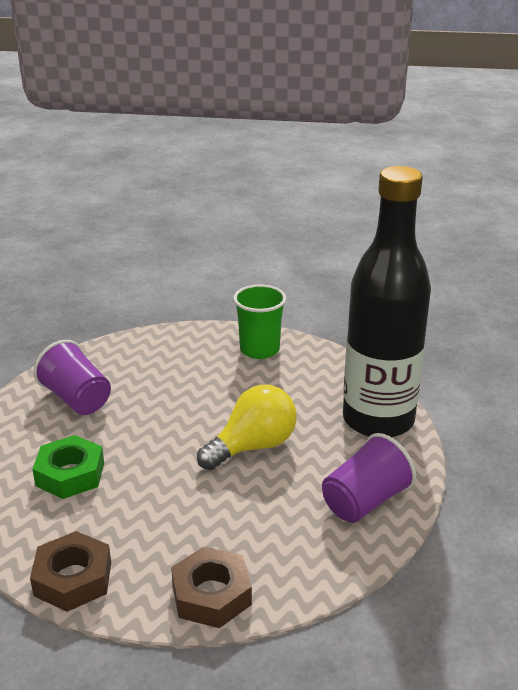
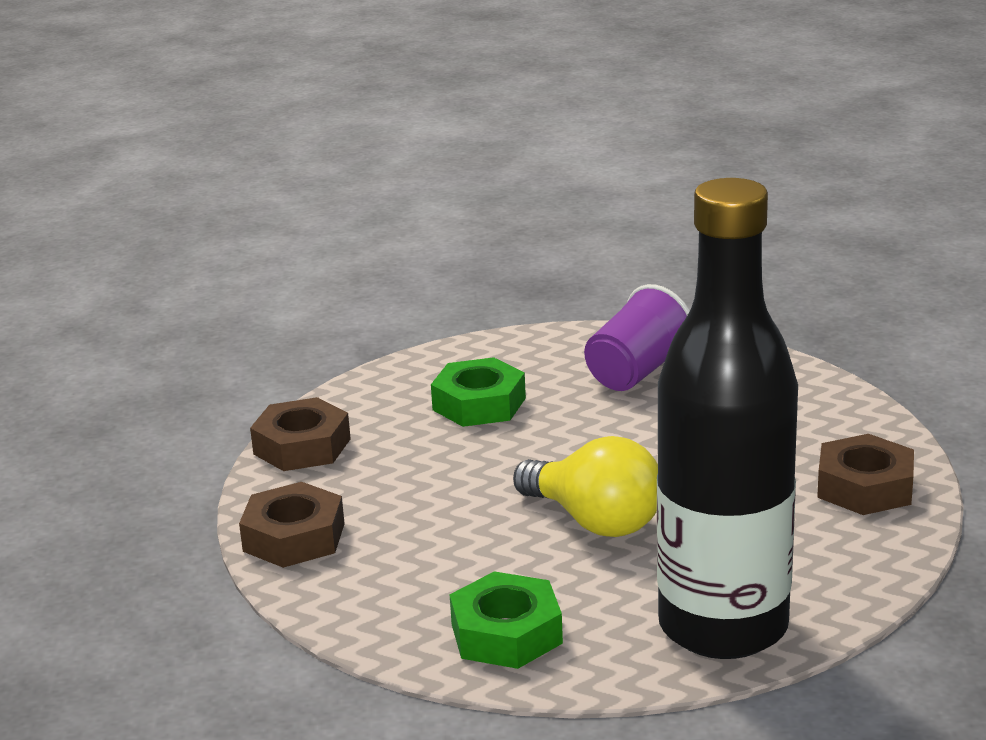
camera: 80 degrees right, 5 degrees down
green cup [233,285,286,359] -> brown nut [817,434,914,515]
purple cup [322,433,416,523] -> green nut [450,571,563,669]

